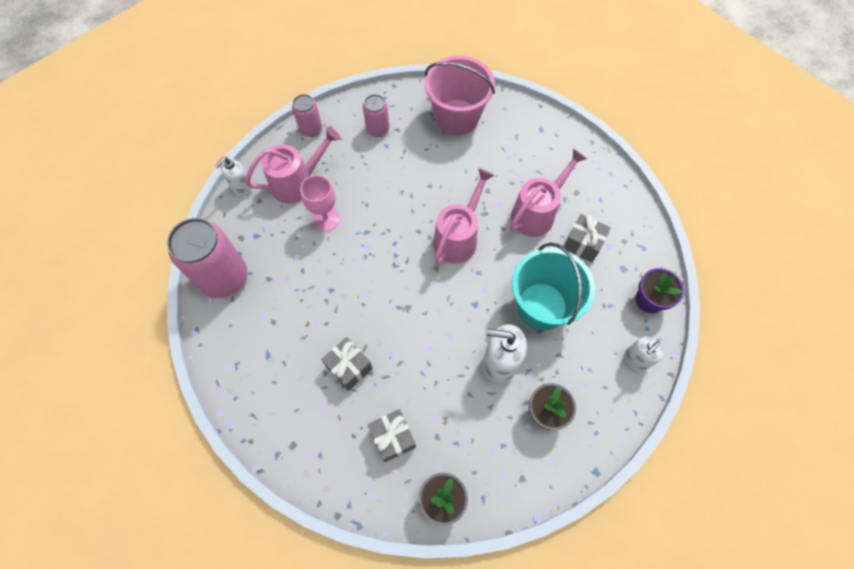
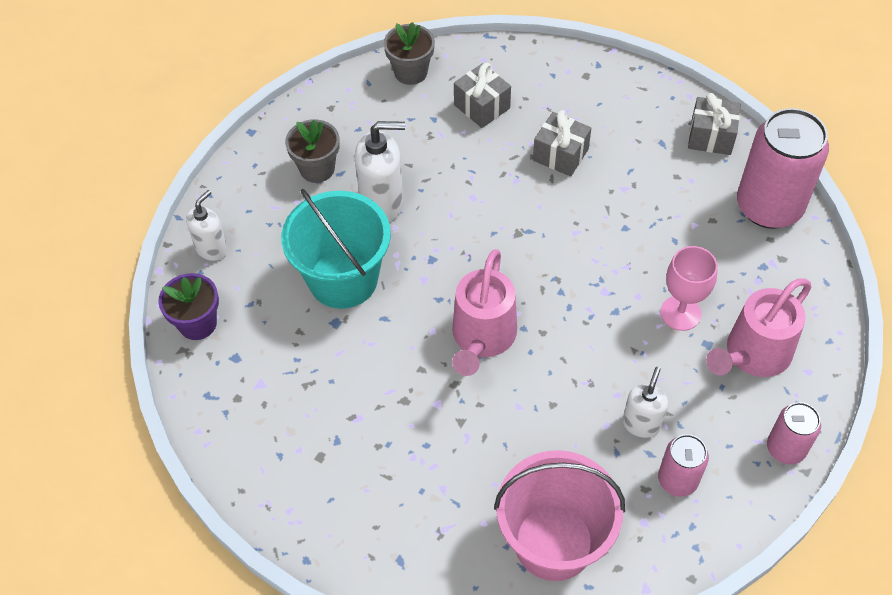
camera: 165 degrees right, 10 degrees down
white soap dispenser [215,157,253,196] -> white soap dispenser moved to [623,367,668,438]
pink watering can [510,149,587,237] -> none
grey gift [564,214,611,262] -> grey gift moved to [688,93,741,155]

